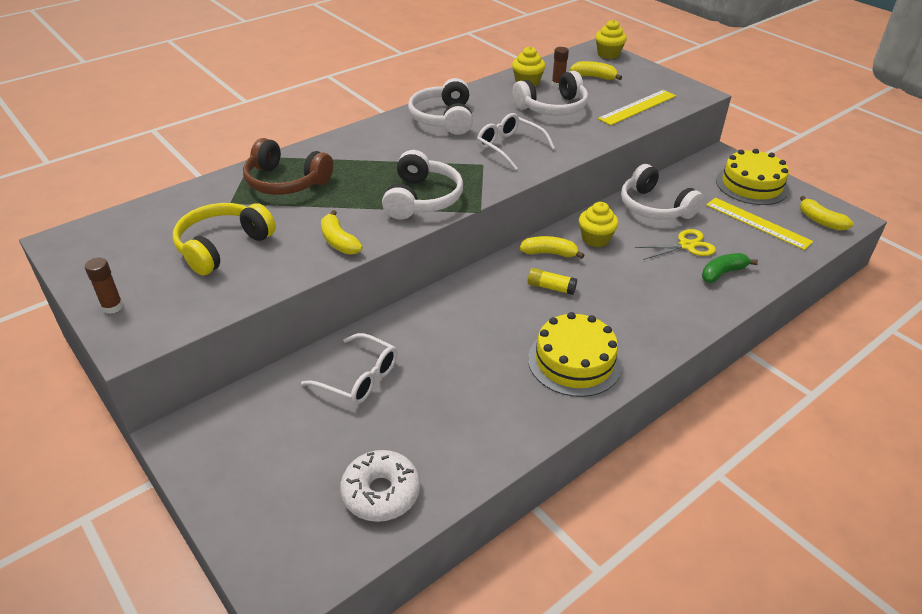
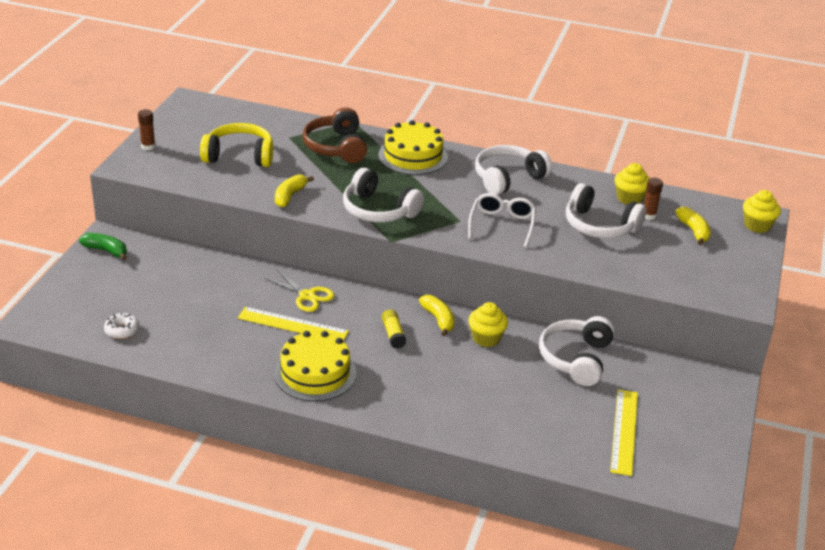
camera: 55 degrees right, 5 degrees down
white glasses [301,333,397,405] -> none
white donut [340,450,420,522] -> white donut [104,313,139,339], size x0.61
white headphones [382,150,463,219] -> white headphones turned 60 degrees clockwise [343,168,424,222]
yellow ruler [598,90,676,125] -> yellow ruler moved to [238,307,349,341]
yellow scissors [635,229,716,260] -> yellow scissors moved to [264,270,334,312]
green banana [702,253,758,283] -> green banana moved to [79,233,127,260]
yellow cake [716,149,789,205] -> yellow cake moved to [378,120,448,175]
yellow banana [800,196,854,231] -> none

